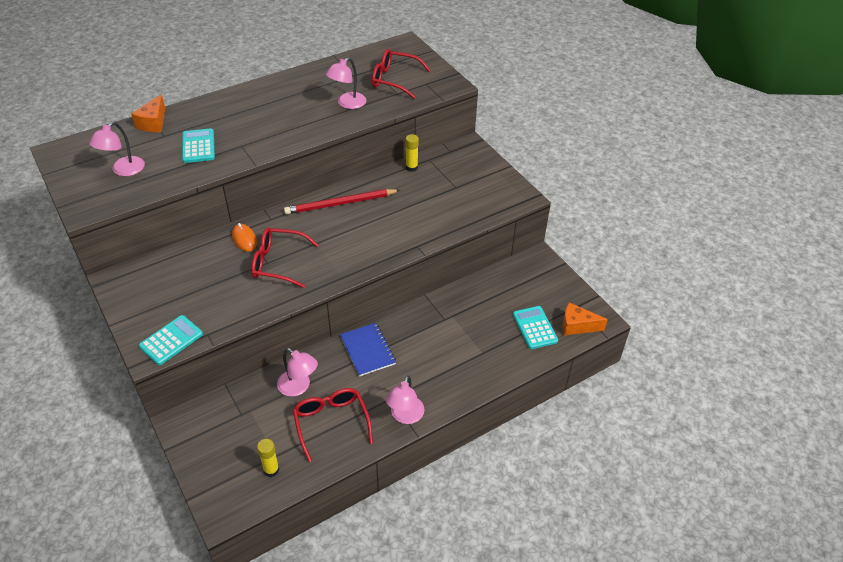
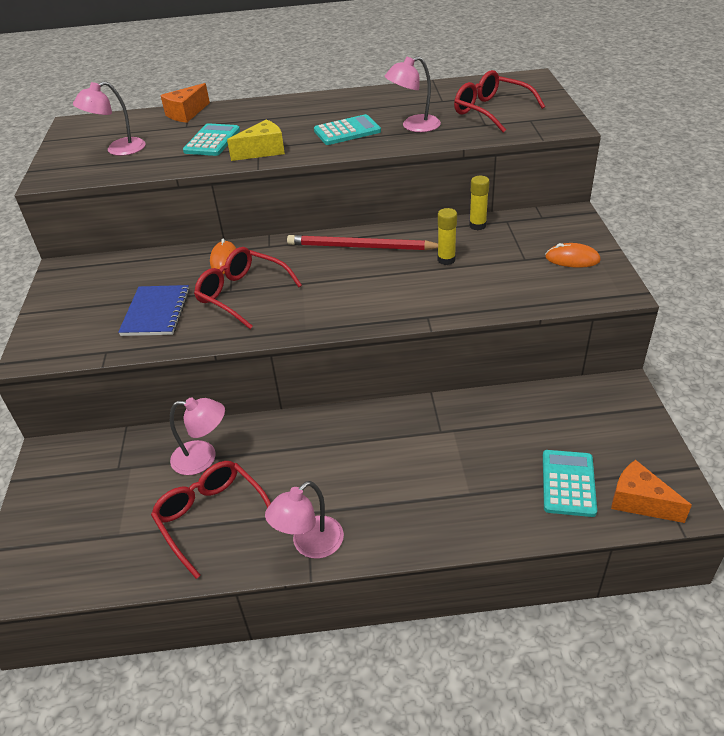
camera: 30 degrees right, 5 degrees down
turquoise calculator [139,315,203,365] -> turquoise calculator moved to [314,114,381,145]
yellow glue stick [257,439,279,477] -> yellow glue stick moved to [438,208,457,265]
pink lamp [277,348,318,397] -> pink lamp turned 60 degrees counterclockwise [170,397,225,475]
red glasses [293,388,373,462] -> red glasses turned 45 degrees counterclockwise [151,461,271,579]
blue notebook [340,323,396,377] -> blue notebook moved to [118,285,190,336]
none -> yellow cheese [227,120,285,161]
none -> orange mouse [545,243,601,268]

